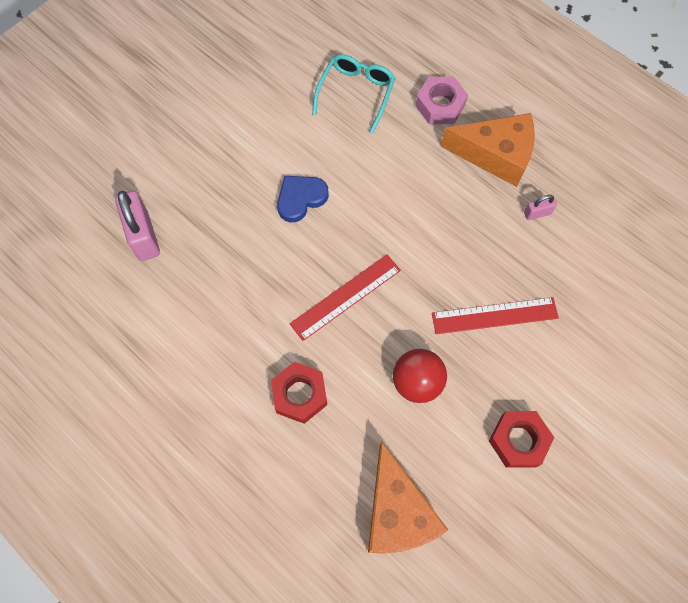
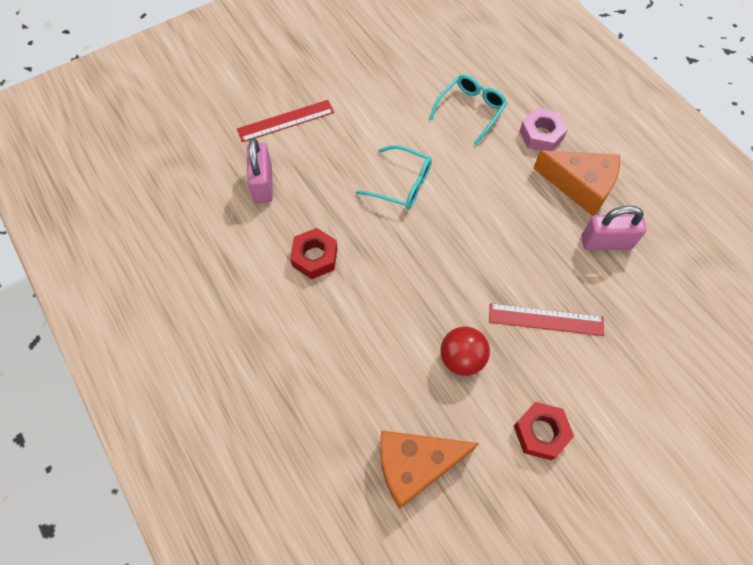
camera: 15 degrees right, 5 degrees down
red nut [271,362,327,424] -> red nut moved to [290,228,337,279]
blue heart [277,176,329,222] -> turquoise glasses [356,145,432,209]
red ruler [290,255,401,341] -> red ruler moved to [237,100,334,142]
orange cheese [368,441,448,554] -> orange cheese turned 75 degrees clockwise [380,430,479,509]
pink padlock [524,195,557,220] -> pink padlock [582,206,647,250], size x2.02

